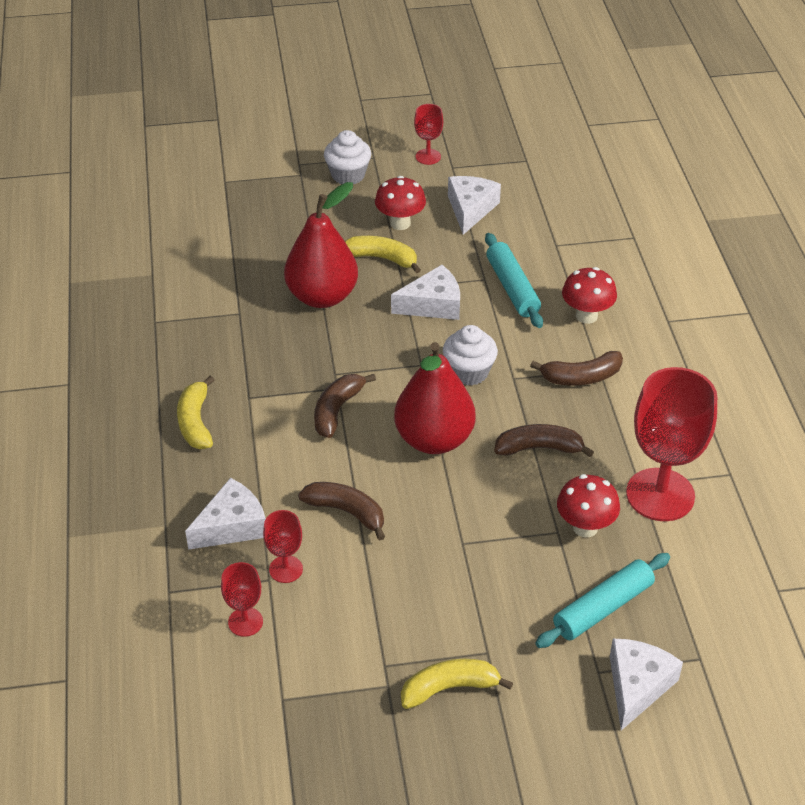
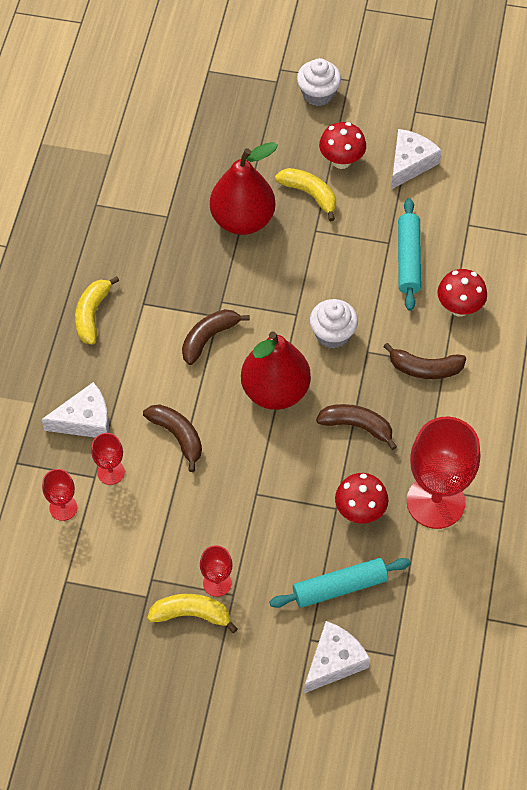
camera: 20 degrees right, 15 degrees up
white cheese [391,265,460,320] -> none
red goblet [414,104,443,165] -> red goblet moved to [200,545,233,597]

